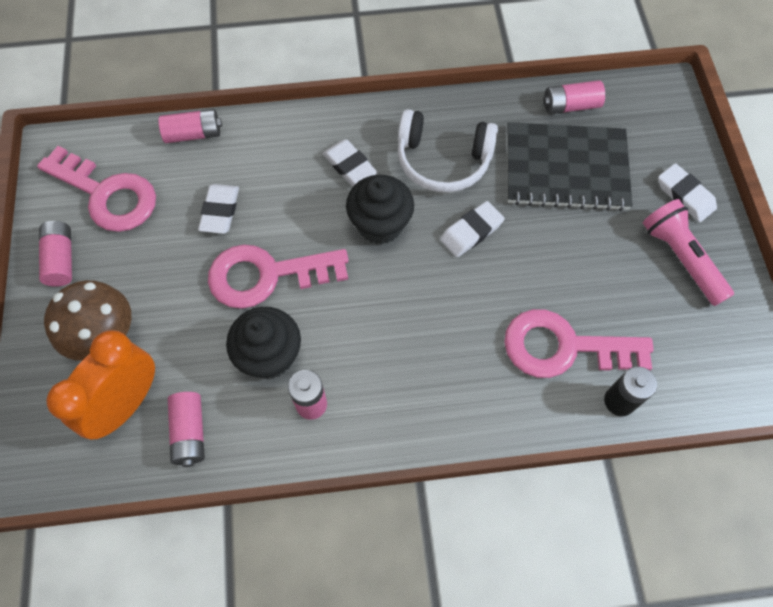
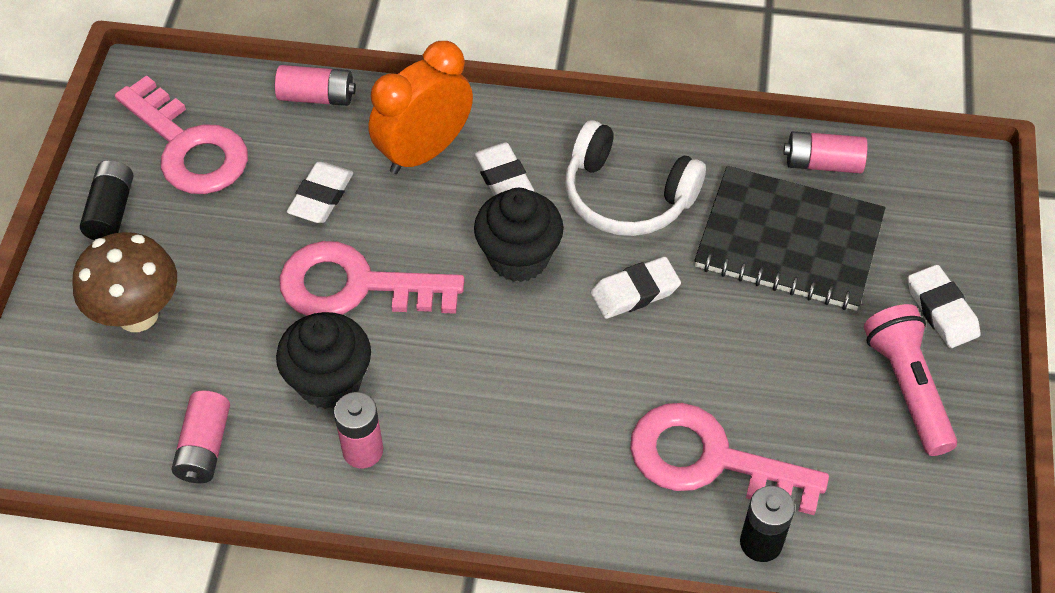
camera: 15 degrees right, 10 degrees down
pink battery [39,221,72,287] -> black battery [80,160,133,240]
orange clock [46,330,155,439] -> orange clock moved to [369,41,473,174]

